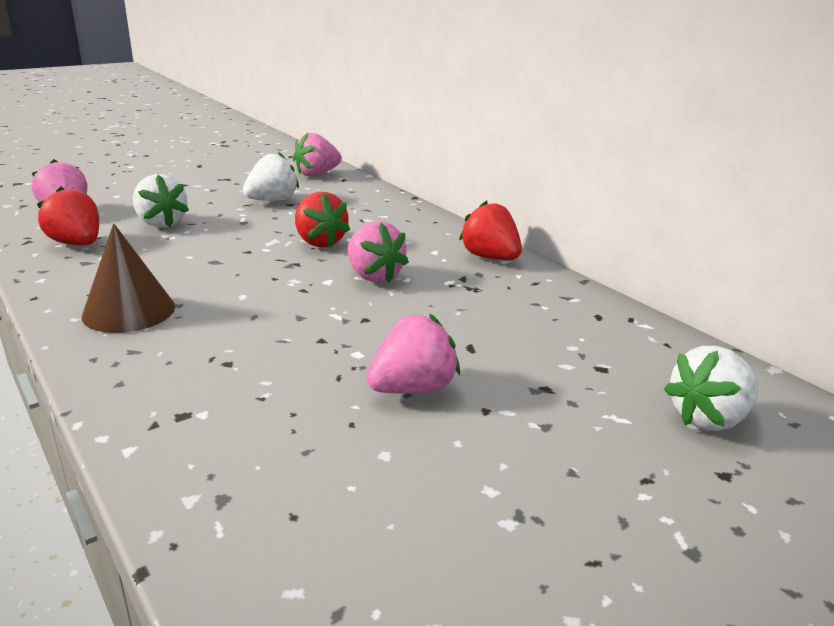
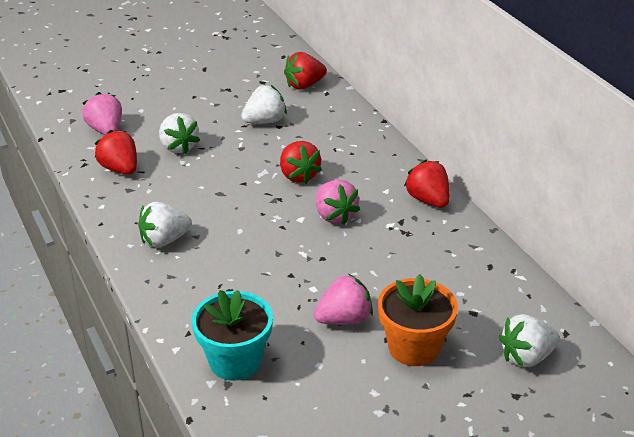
camera: 10 degrees right, 10 degrees up
brown cone [82,223,175,333] -> white strawberry [138,202,192,248]
pink strawberry [292,133,342,177] -> red strawberry [284,52,327,89]
none -> turquoise flower pot [192,290,273,381]
none -> orange flower pot [378,274,458,366]

